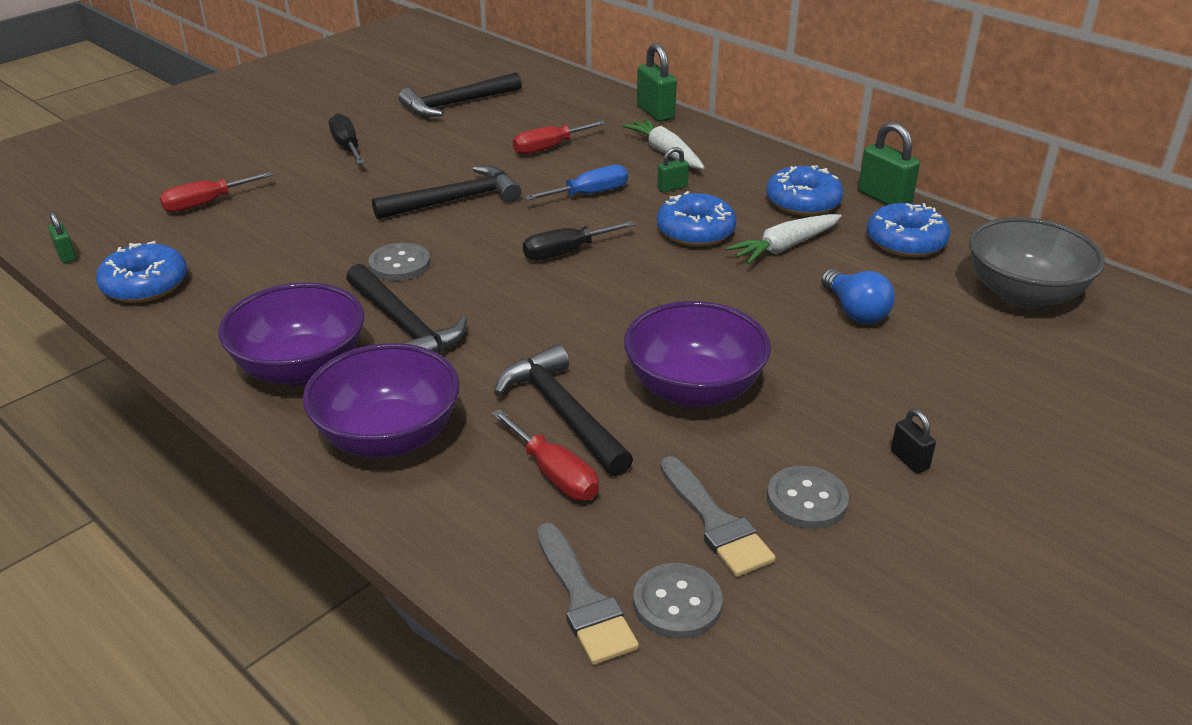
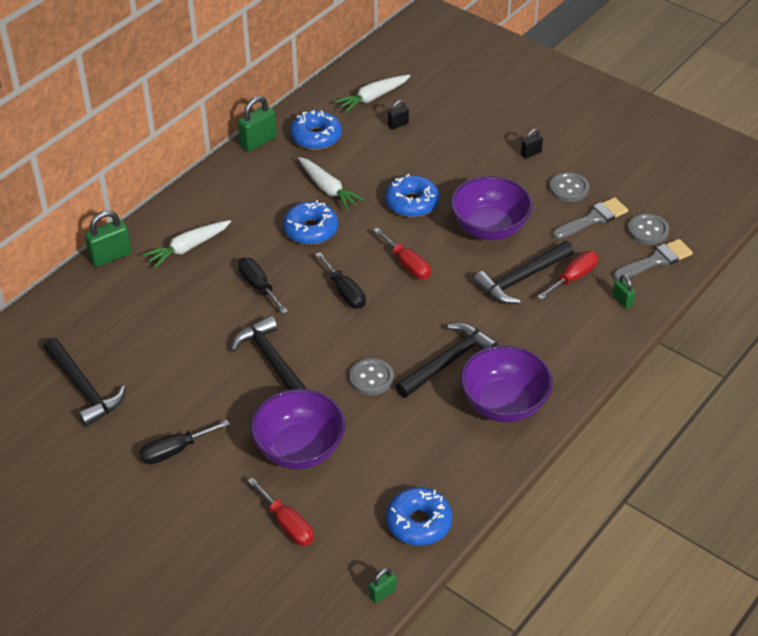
camera: 95 degrees left, 10 degrees up
purple bowl [303,343,460,458] -> purple bowl moved to [250,389,345,469]
red screwdriver [513,121,606,155] -> red screwdriver moved to [373,228,431,279]
blue screwdriver [524,165,628,201] -> black screwdriver [238,258,288,314]
green padlock [657,147,689,192] -> green padlock moved to [612,274,635,309]
blue donut [766,165,843,216] -> blue donut moved to [385,174,439,217]
blue light bulb [821,269,895,324] -> none
grey bowl [969,217,1105,309] -> white carrot [334,75,410,113]
none -> black padlock [388,100,409,130]

